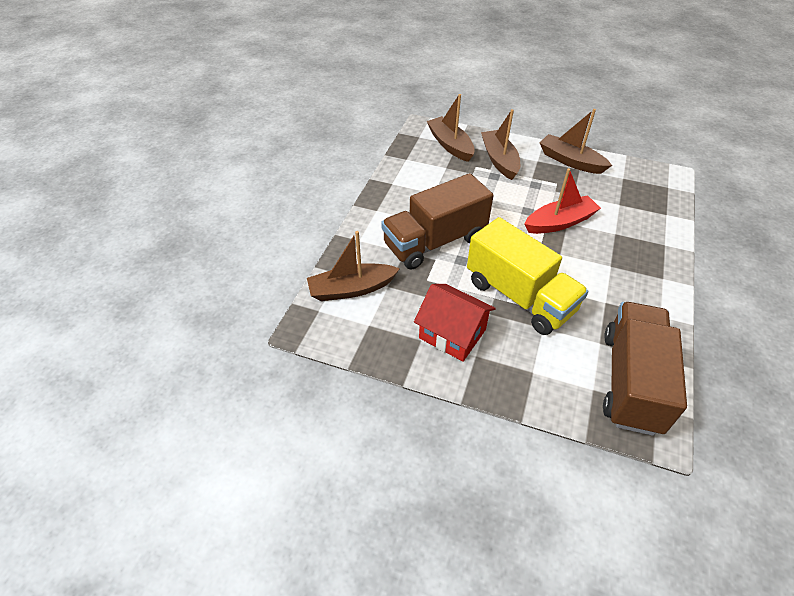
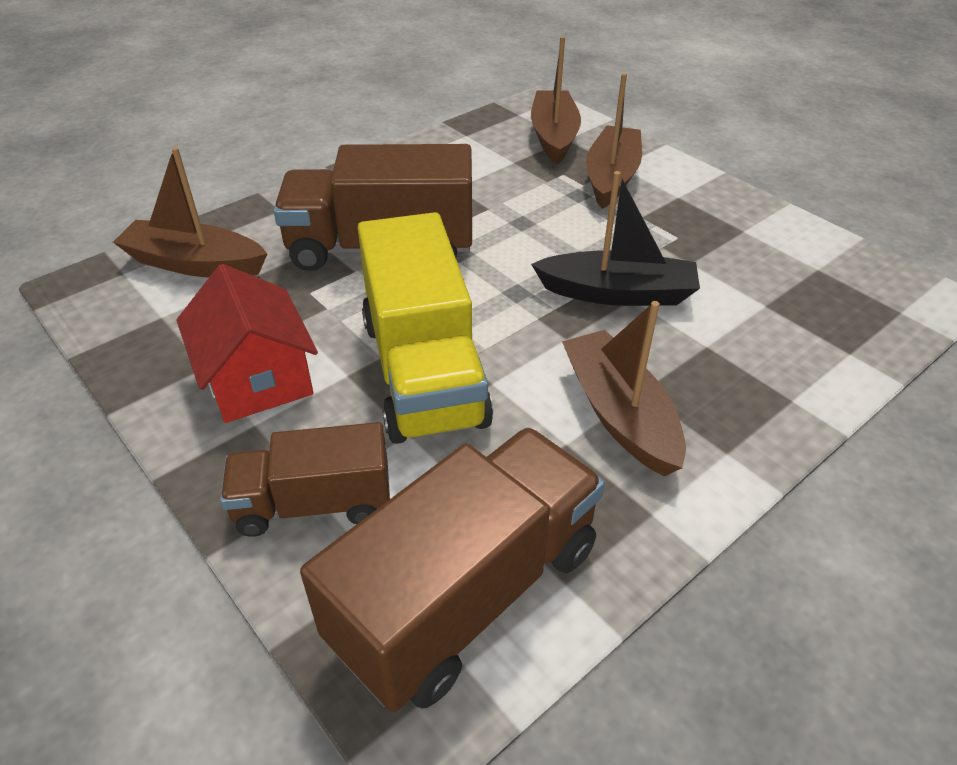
camera: 30 degrees right, 5 degrees down
red boat [525,168,601,234] -> black boat [531,171,700,306]
brown boat [539,109,612,174] -> brown boat moved to [562,301,686,476]
none -> brown truck [220,422,390,537]

